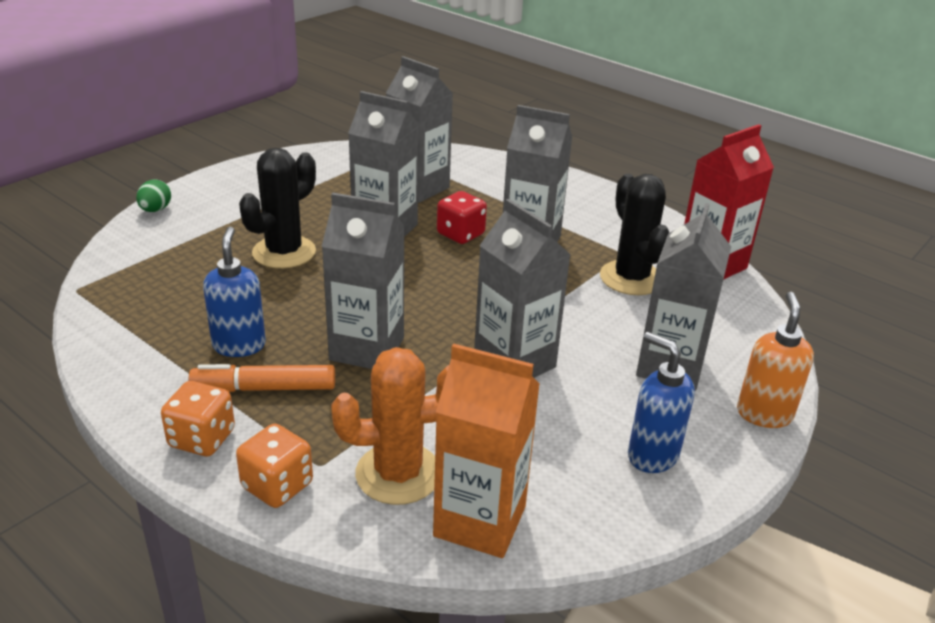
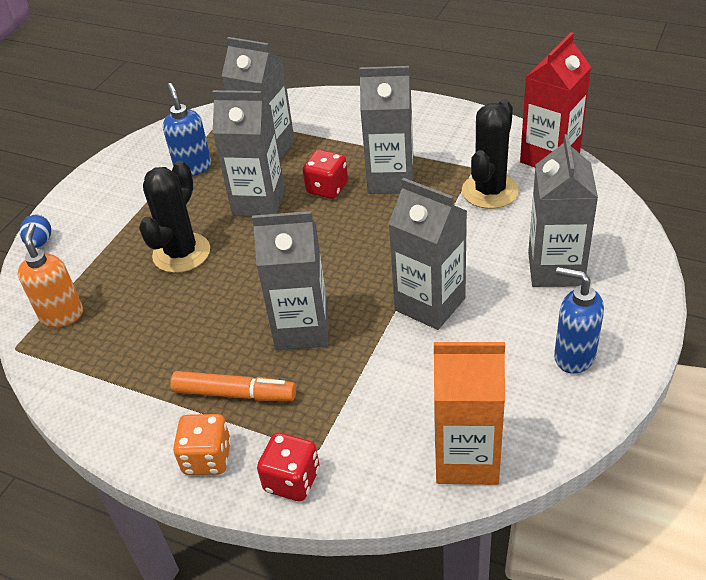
camera: 10 degrees left, 10 degrees up
green egg [136,179,171,212] -> blue egg [20,215,51,248]
orange marker [189,364,335,392] -> orange marker turned 150 degrees counterclockwise [170,371,296,401]
blue soap dispenser [203,227,266,357] -> blue soap dispenser moved to [163,83,212,176]
orange dice [236,423,313,508] -> red dice [257,432,320,501]
orange cactus [331,347,449,505] -> none
black cactus [600,174,670,295] -> black cactus turned 60 degrees clockwise [462,99,519,209]
orange soap dispenser [737,292,814,428] -> orange soap dispenser moved to [18,223,83,327]

